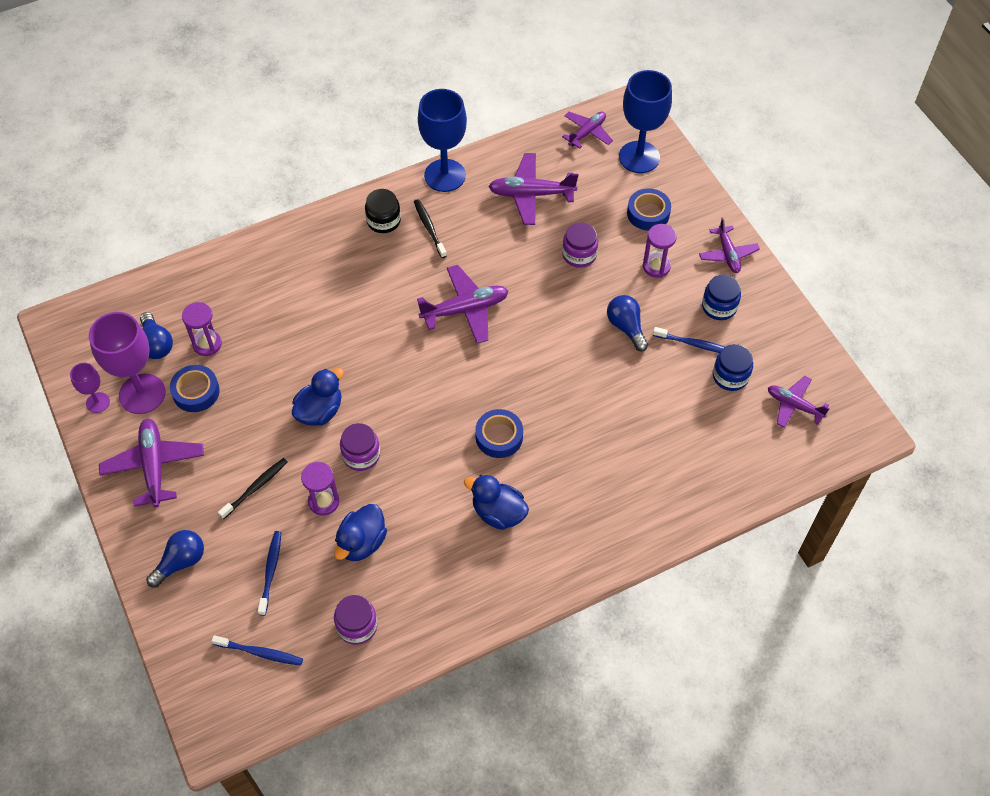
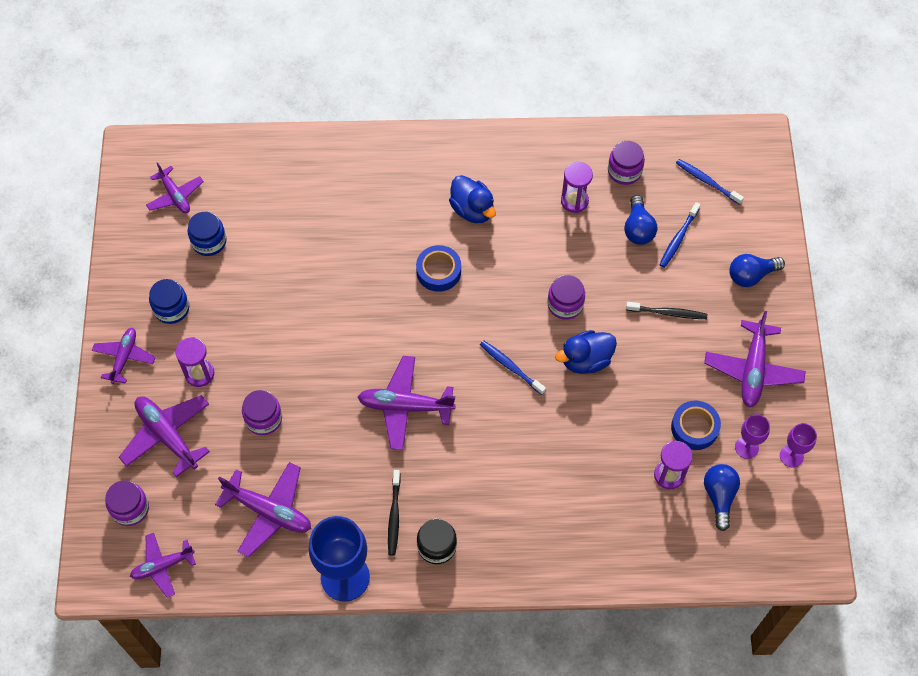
camera: 155 degrees left, 5 degrees up
purple goblet [89,312,166,414] -> purple goblet [735,414,770,459], size x0.51
black toothbrush [218,458,288,519] -> black toothbrush turned 150 degrees counterclockwise [626,302,707,319]
purple hourglass [301,462,340,516] -> purple hourglass moved to [561,162,593,213]
blue duck [334,504,387,561] -> none
blue light bulb [607,295,648,352] -> blue light bulb moved to [624,195,657,245]
blue goblet [619,70,672,173] -> purple jar [105,481,149,526]
blue tape [627,188,671,231] -> purple plane [119,395,210,477]
blue toothbrush [653,327,725,353] -> blue toothbrush moved to [480,340,546,395]

